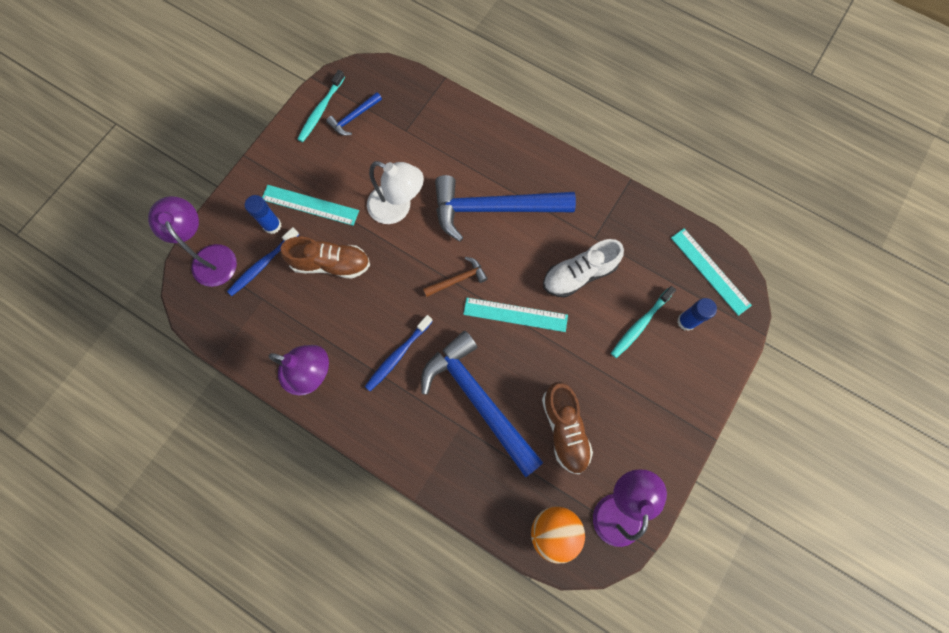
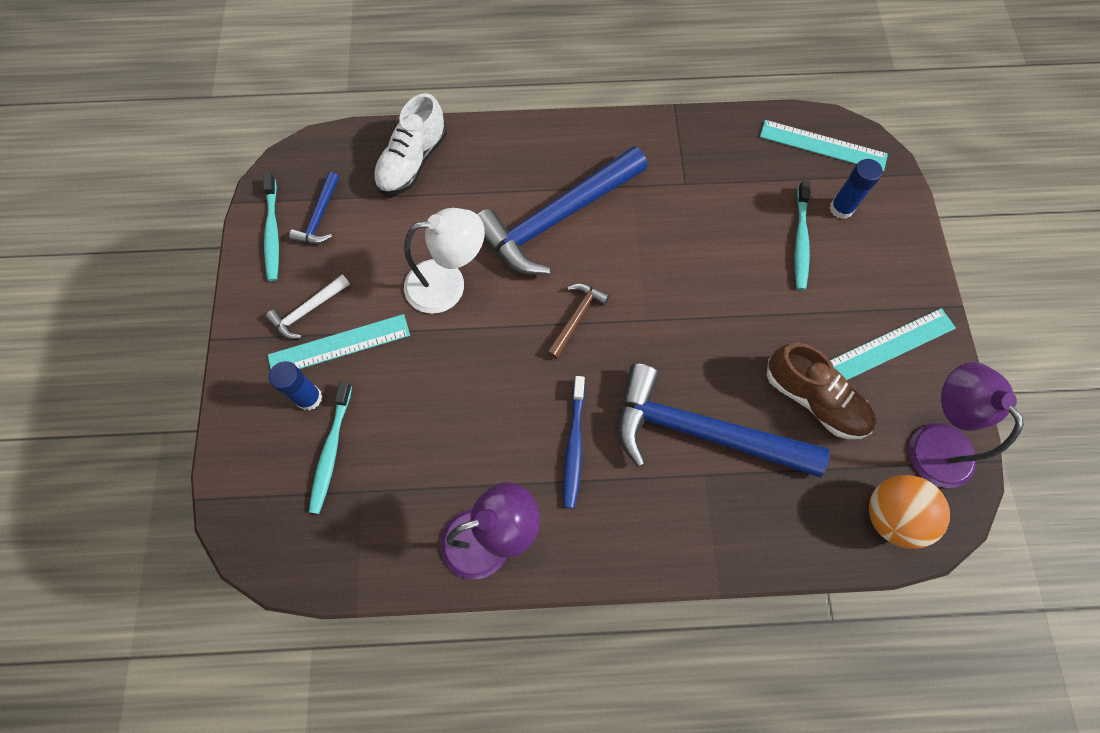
camera: 35 degrees left, 5 degrees down
purple lamp [148,196,237,287] -> none
blue toothbrush [227,227,299,296] -> turquoise toothbrush [309,381,352,514]
brown shoe [281,237,370,279] -> none
turquoise ruler [463,298,568,332] -> turquoise ruler moved to [830,308,956,380]
white shoe [543,239,624,297] -> white shoe moved to [373,93,447,195]
none -> white hammer [265,274,350,339]

